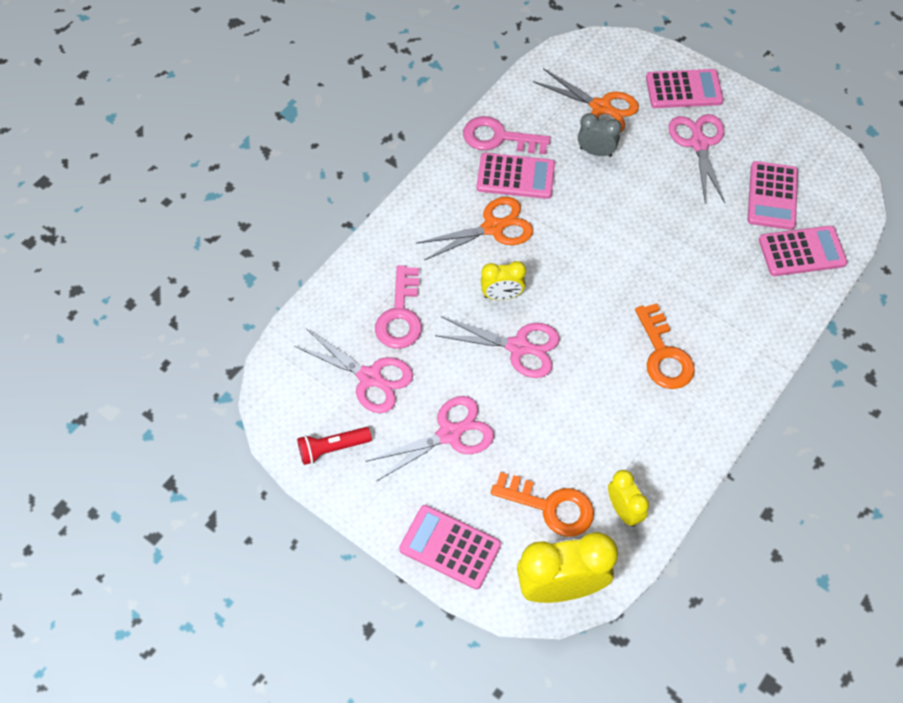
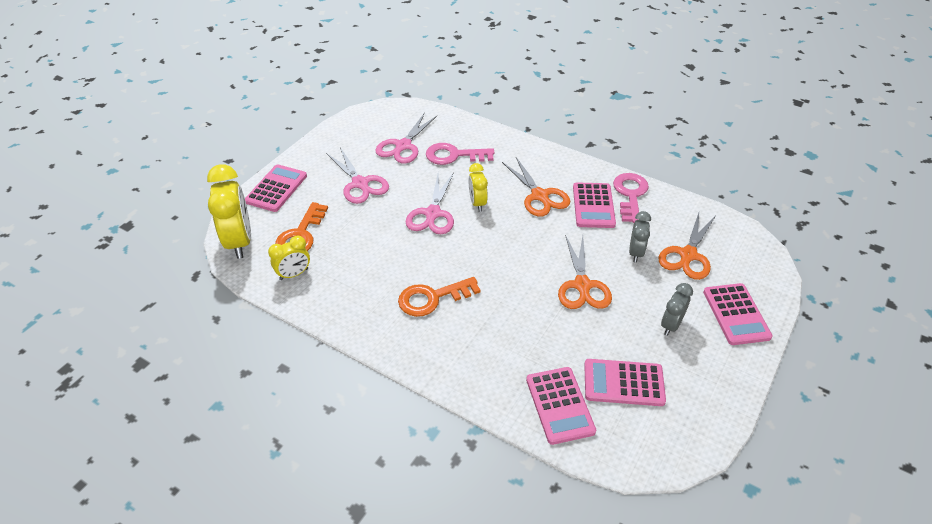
camera: 85 degrees right, 15 degrees down
red flashlight [297,427,372,465] -> none
pink scissors [668,114,725,203] -> grey clock [661,283,693,336]
none -> orange scissors [558,235,612,309]

